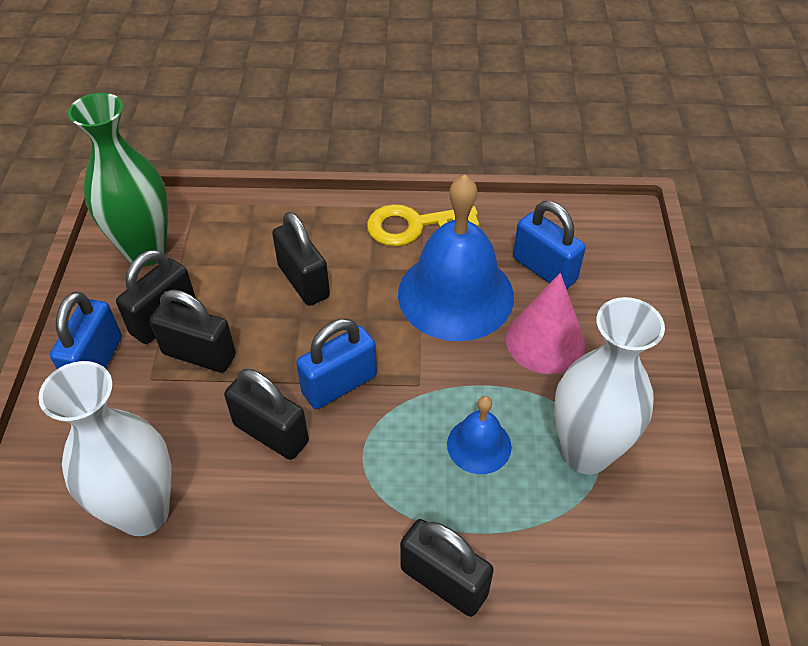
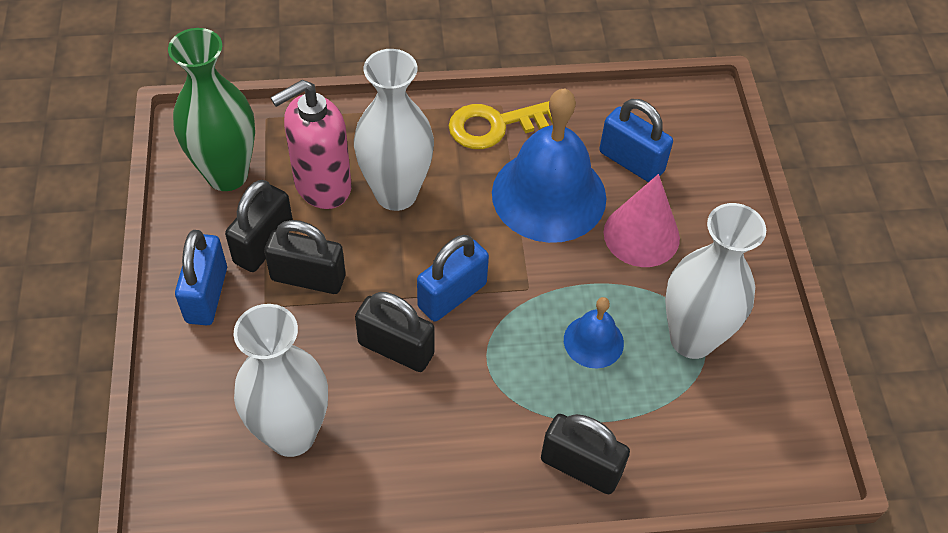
camera: 10 degrees left, 5 degrees up
black padlock [272,212,330,306] -> white vase [354,49,434,211]
none -> pink soap dispenser [270,80,352,209]

